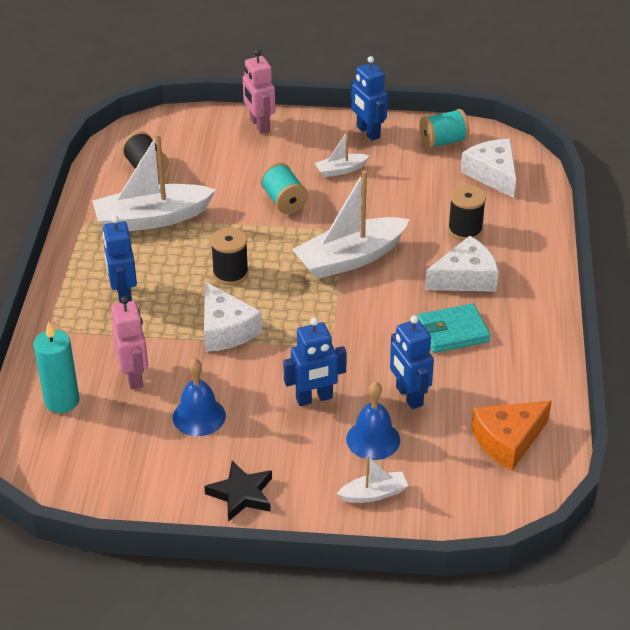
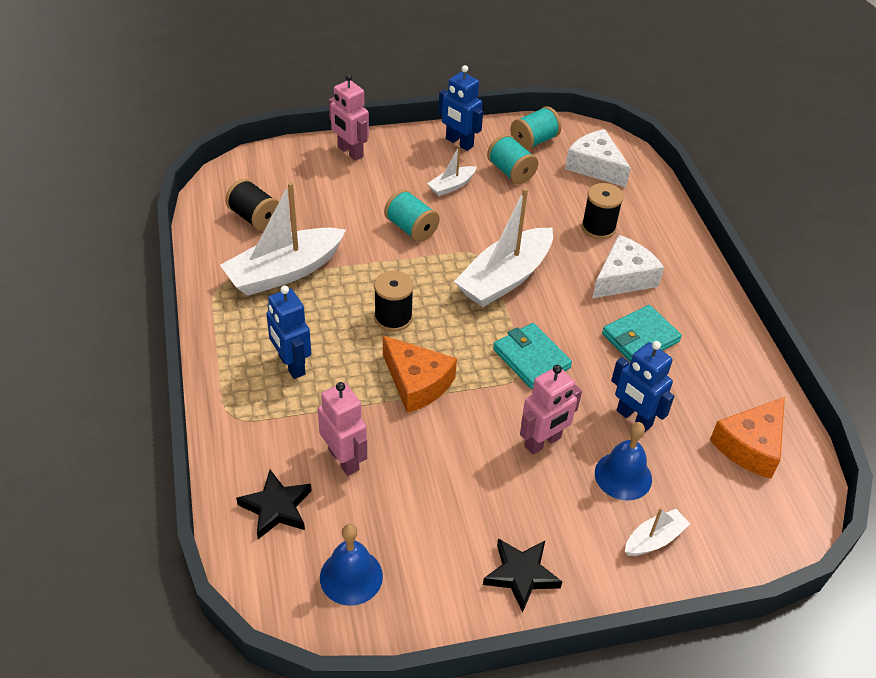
camera: 20 degrees left, 5 degrees up
turquoise candle [33,322,80,413] -> black star [236,470,311,539]
blue bell [173,358,226,436] -> blue bell moved to [320,524,383,606]
white cheese [204,282,262,352] -> orange cheese [383,336,457,413]
blue robot [283,317,347,406] -> pink robot [520,365,582,455]
none -> turquoise spool [487,134,538,184]
none -> turquoise wallet [493,323,572,389]

